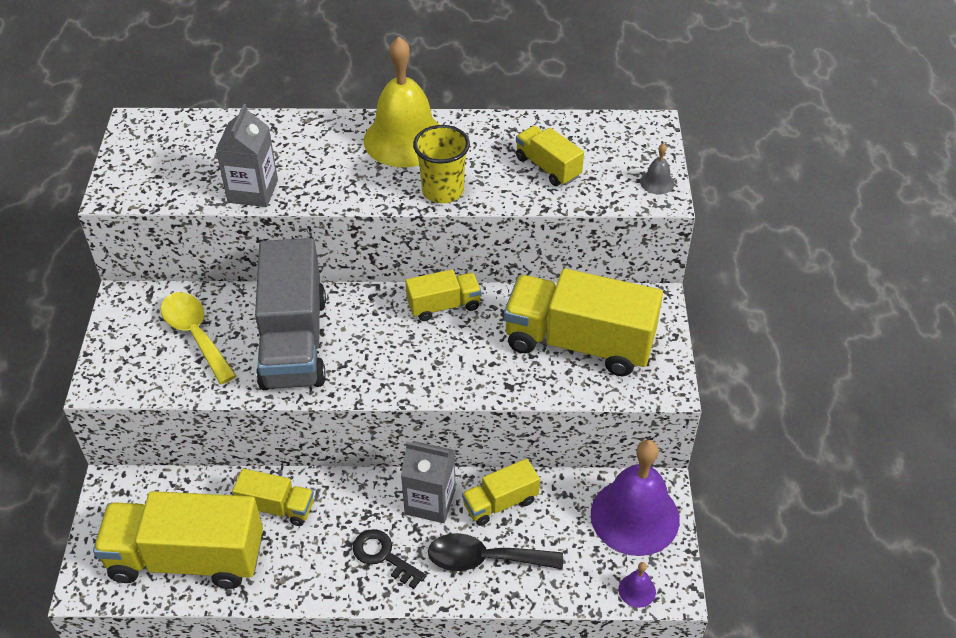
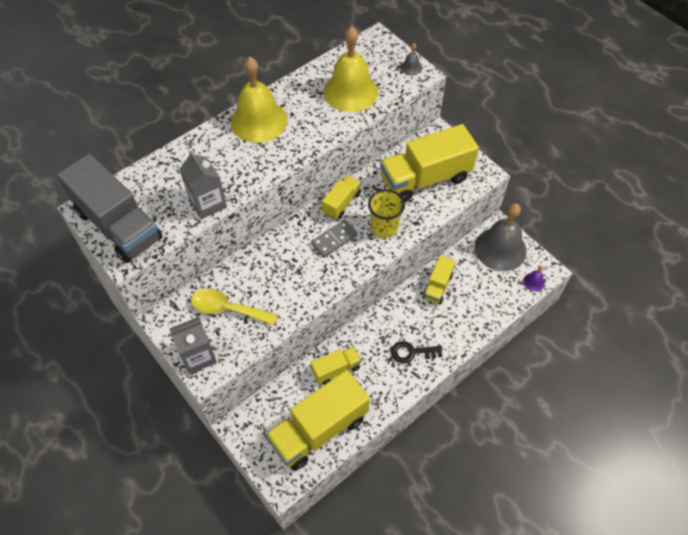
camera: 40 degrees left, 10 degrees up
grey truck [255,238,326,390] -> grey truck moved to [57,153,163,263]
grey carton [401,441,456,523] -> grey carton moved to [169,317,217,374]
yellow cup [413,125,470,203] -> yellow cup moved to [368,189,405,238]
black spoon [428,533,563,571] -> none
yellow truck [516,125,584,186] -> yellow bell [323,26,378,112]
purple bell [591,440,680,556] -> grey bell [475,203,527,271]
none -> grey domino [311,220,357,257]

